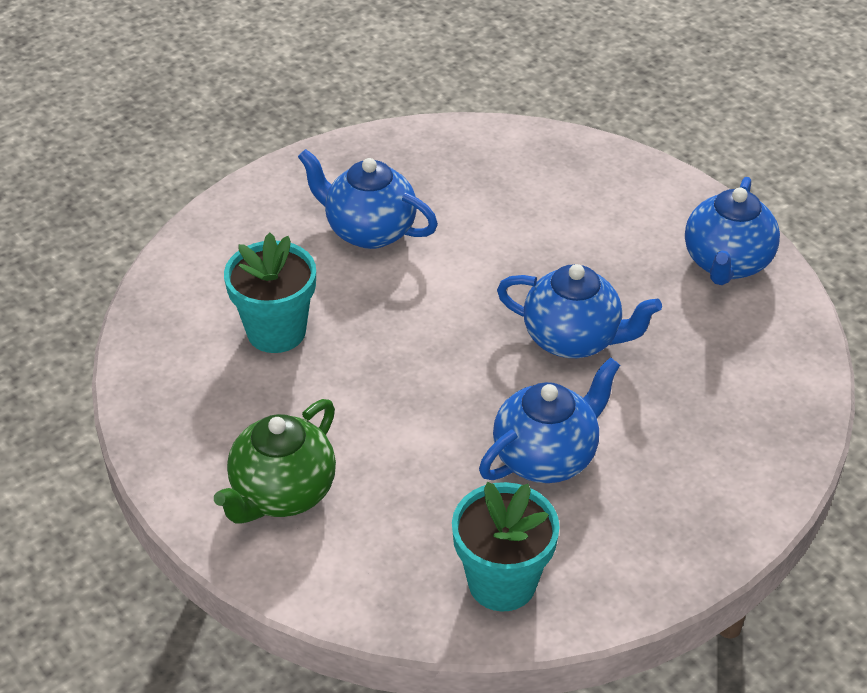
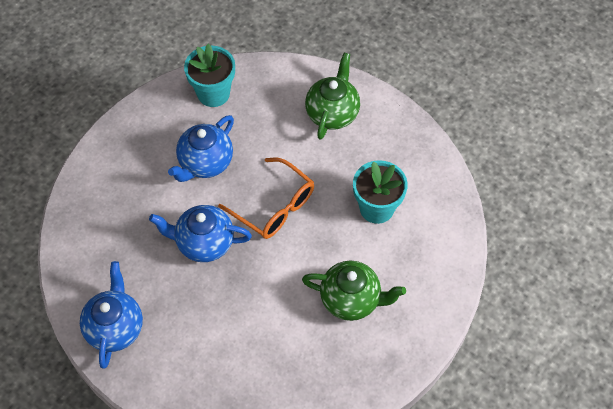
camera: 165 degrees right, 15 degrees up
blue teapot [298,149,438,249] -> green teapot [302,261,406,321]
none -> orange glasses [218,157,314,239]

